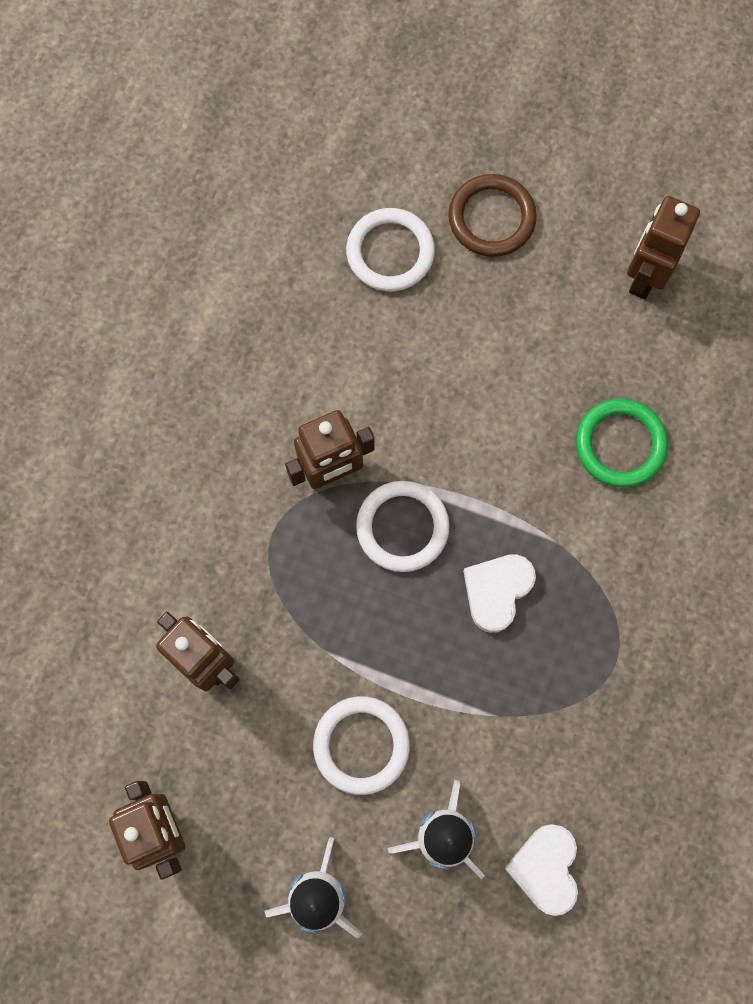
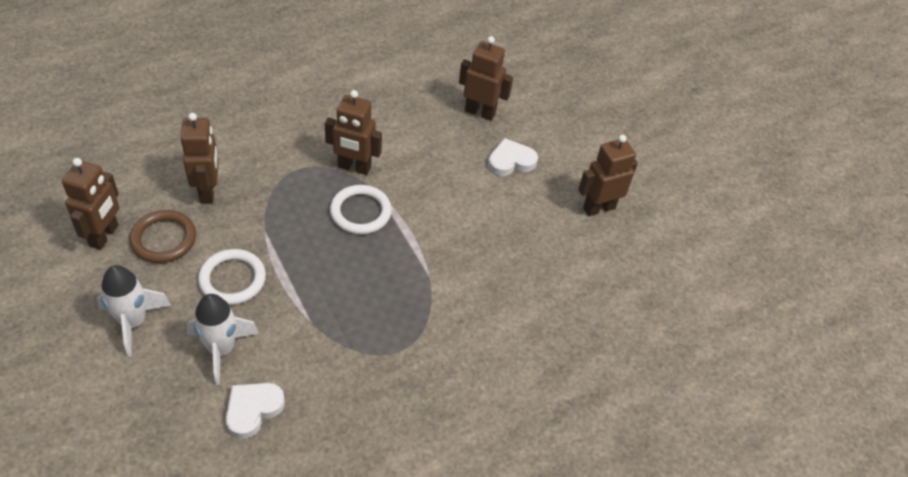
camera: 35 degrees right, 25 degrees down
white ring [346,208,435,291] -> brown robot [459,36,513,121]
brown ring [448,174,537,257] -> brown ring moved to [129,210,196,263]
white heart [463,554,536,633] -> white heart moved to [488,138,538,176]
green ring [576,399,668,487] -> none

